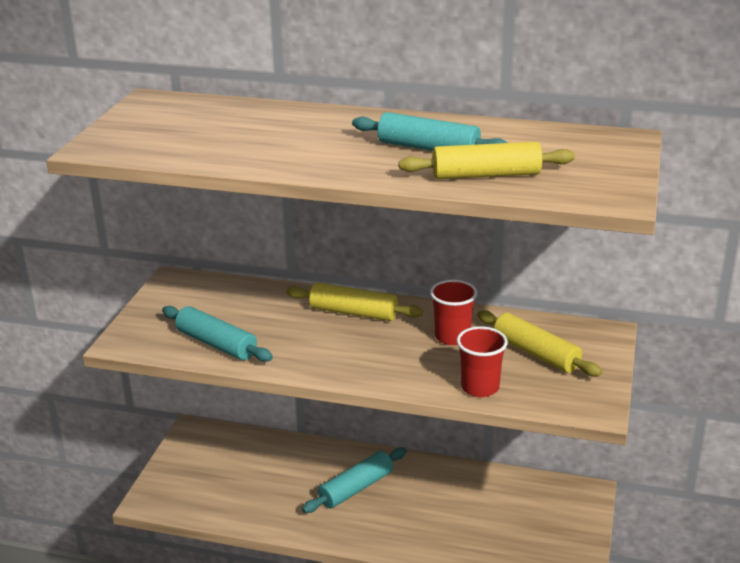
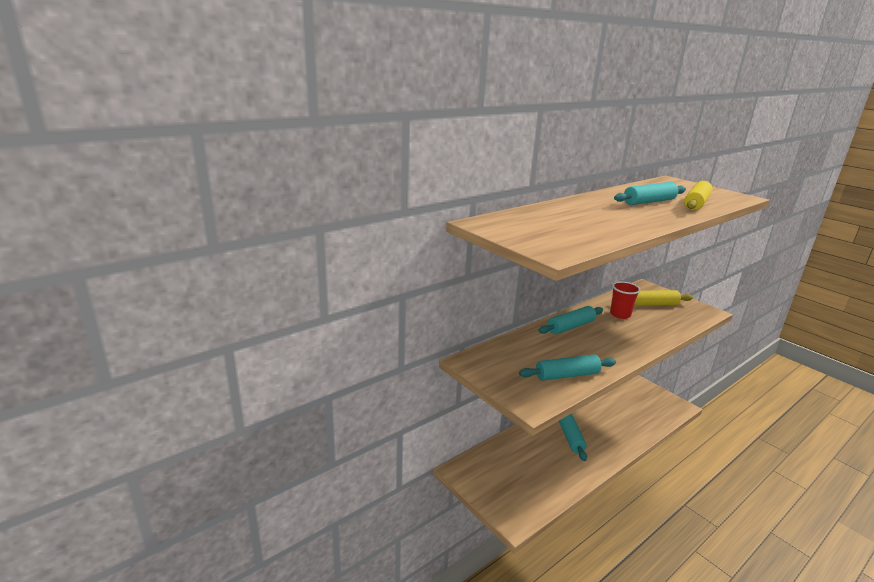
camera: 55 degrees left, 5 degrees down
yellow rolling pin [286,282,423,321] -> turquoise rolling pin [538,306,603,334]
red cup [457,326,508,397] -> none

